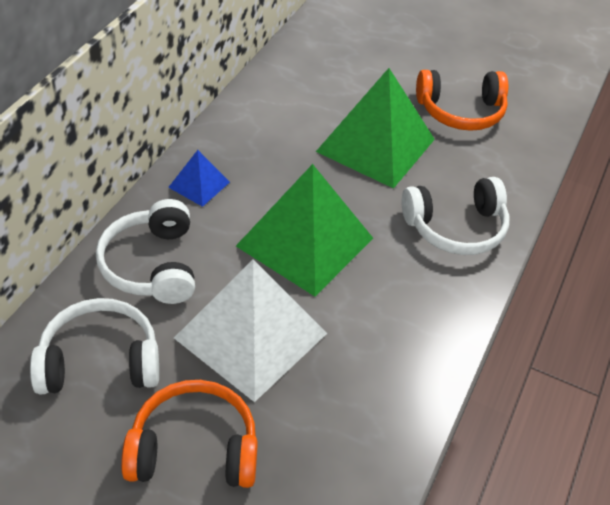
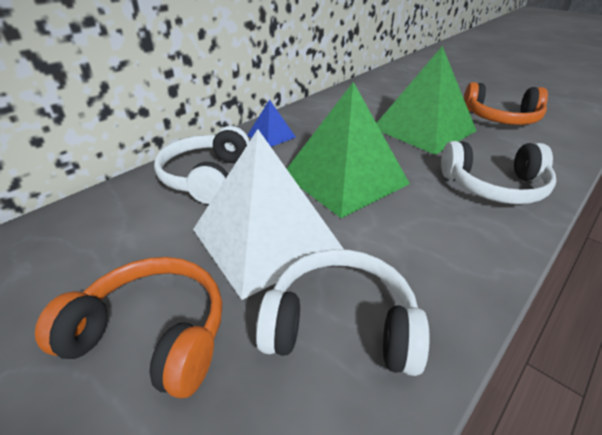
camera: 20 degrees right, 10 degrees down
white headphones [30,298,159,395] -> white headphones moved to [256,249,430,376]

